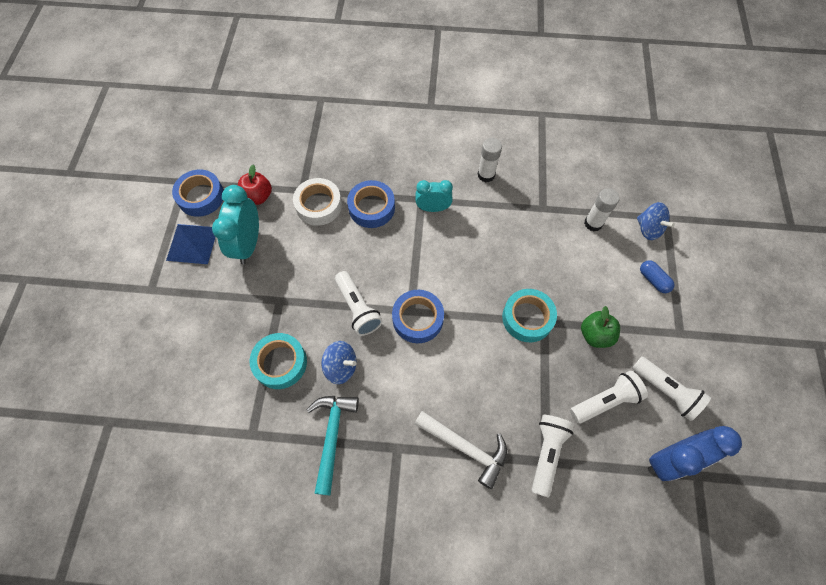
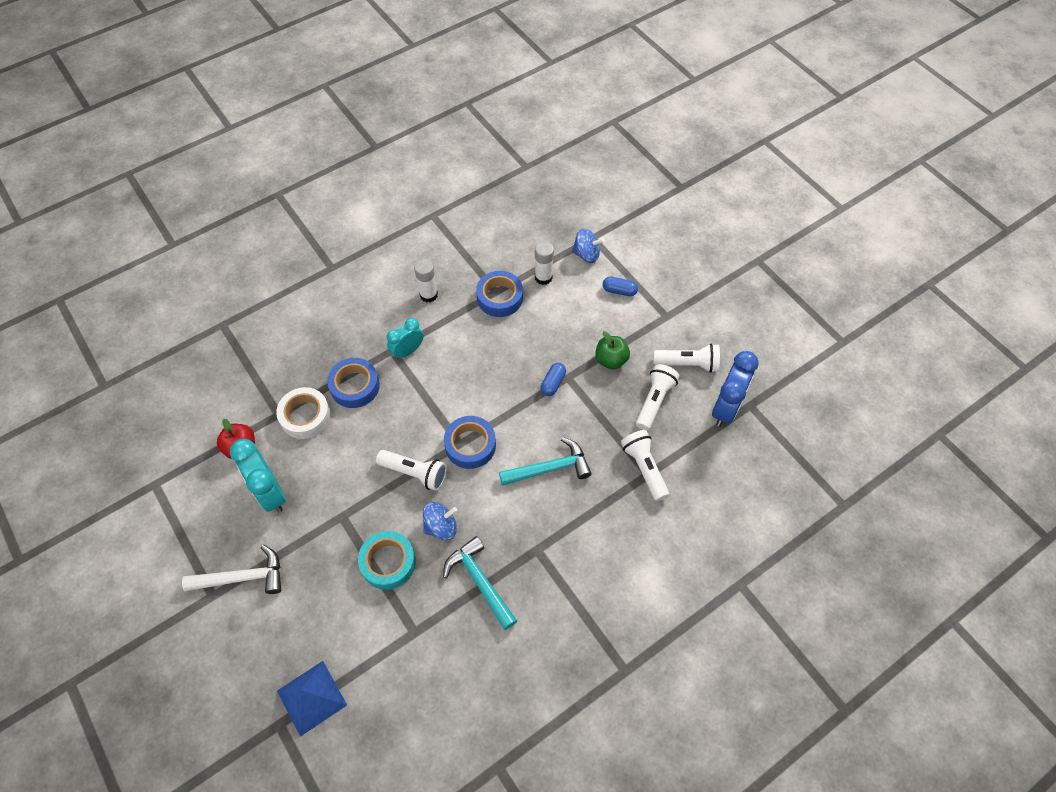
camera: 40 degrees left, 5 degrees down
blue pyramid [166,224,216,264] -> blue pyramid moved to [277,661,347,737]
blue tape [172,169,224,217] -> blue tape moved to [476,271,523,317]
white hammer [415,411,507,489] -> white hammer moved to [182,545,281,594]
turquoise tape [502,289,557,342] -> blue capsule [540,363,566,396]
none -> turquoise hammer [499,437,592,486]

